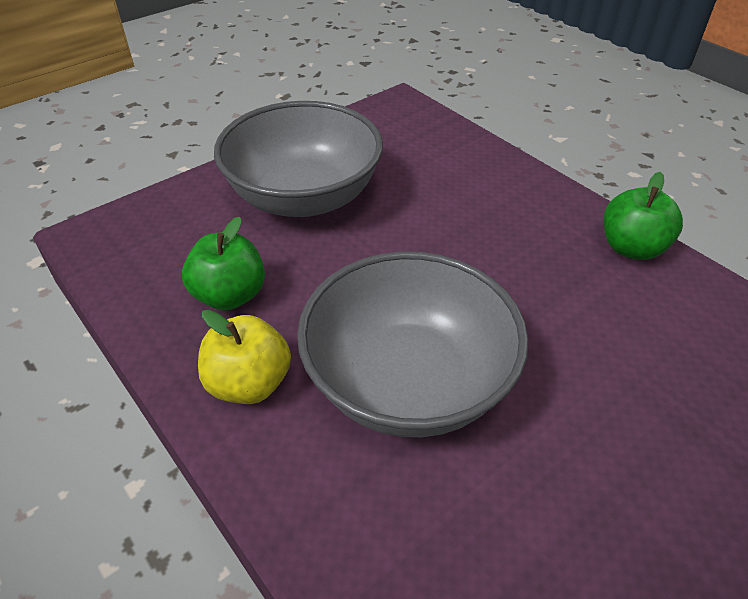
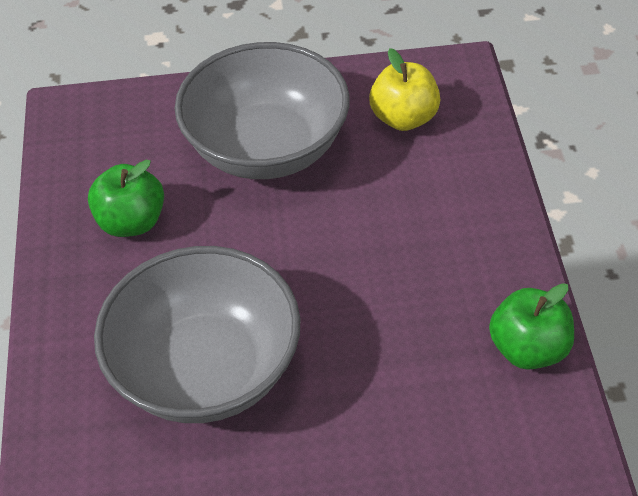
camera: 35 degrees right, 5 degrees up
yellow apple [198,310,291,404] -> yellow apple moved to [369,48,440,131]

